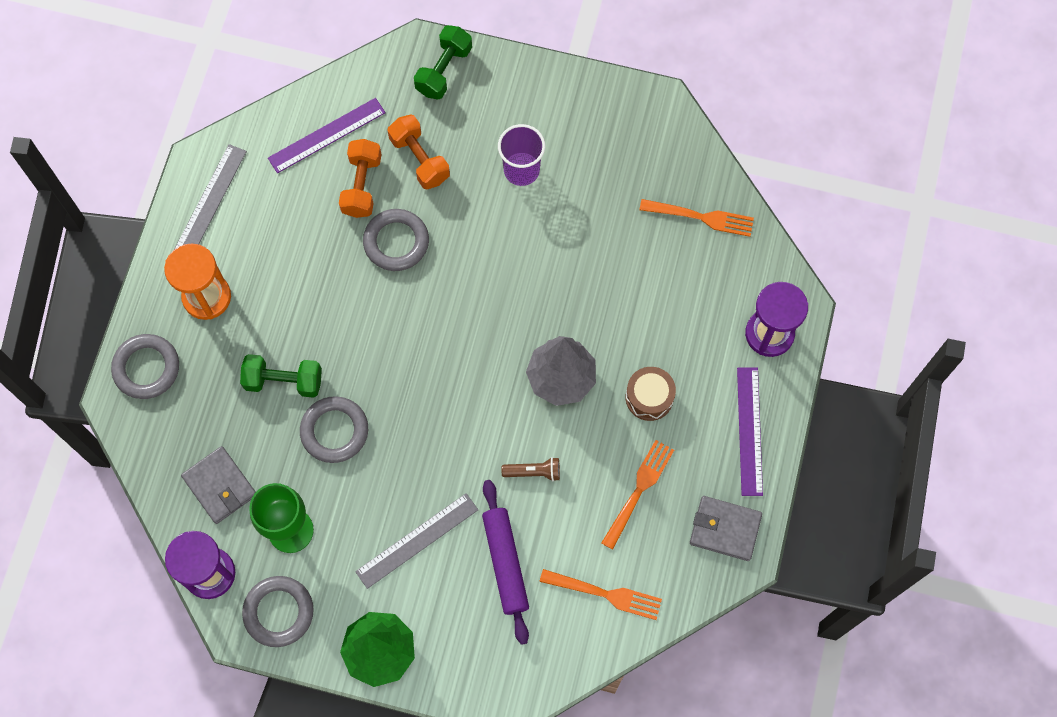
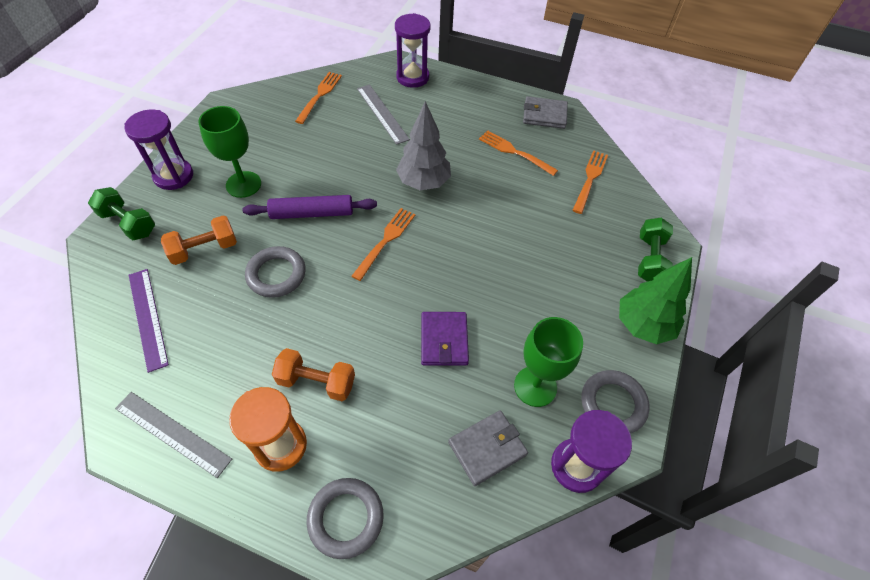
camera: 85 degrees left, 15 degrees down
green dumbbell [240,354,322,398] -> green dumbbell moved to [638,218,673,282]
grey ring [300,396,368,463] -> purple wallet [421,312,469,366]
orange dumbbell [339,139,382,218] -> orange dumbbell moved to [272,348,355,401]
grey ruler [355,493,478,589] -> grey ruler moved to [357,84,410,145]
purple rolling pin [482,480,529,645] -> purple rolling pin moved to [242,195,377,219]
purple cup [498,124,545,186] -> green goblet [198,106,261,198]
brown flashlight [501,457,560,481] -> none
brown drum [626,367,676,421] -> none
grey wallet [690,496,762,561] -> grey wallet turned 75 degrees clockwise [523,96,568,129]
purple ruler [737,367,763,496] -> none
none -> purple hourglass [124,109,193,190]
none -> orange fork [352,208,415,281]

